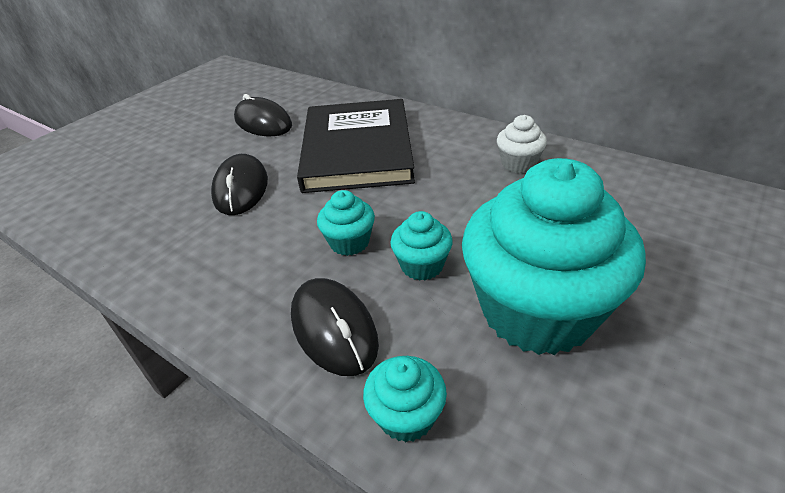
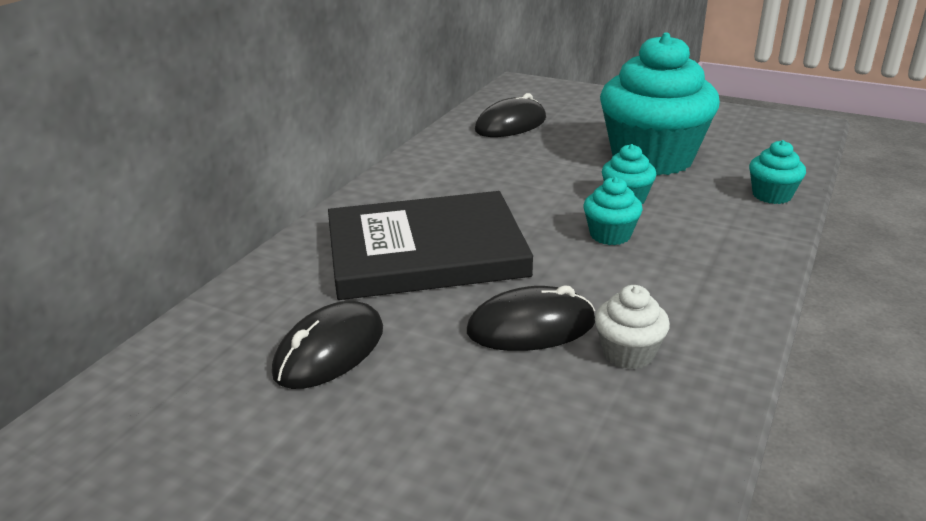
camera: 100 degrees left, 10 degrees down
black mouse [291,278,379,376] -> black mouse moved to [475,93,546,137]
white cupcake [497,115,547,173] -> white cupcake moved to [595,285,670,369]

